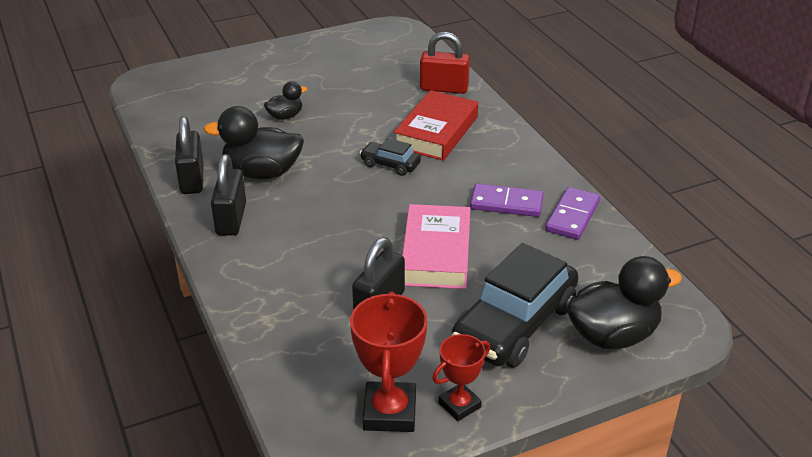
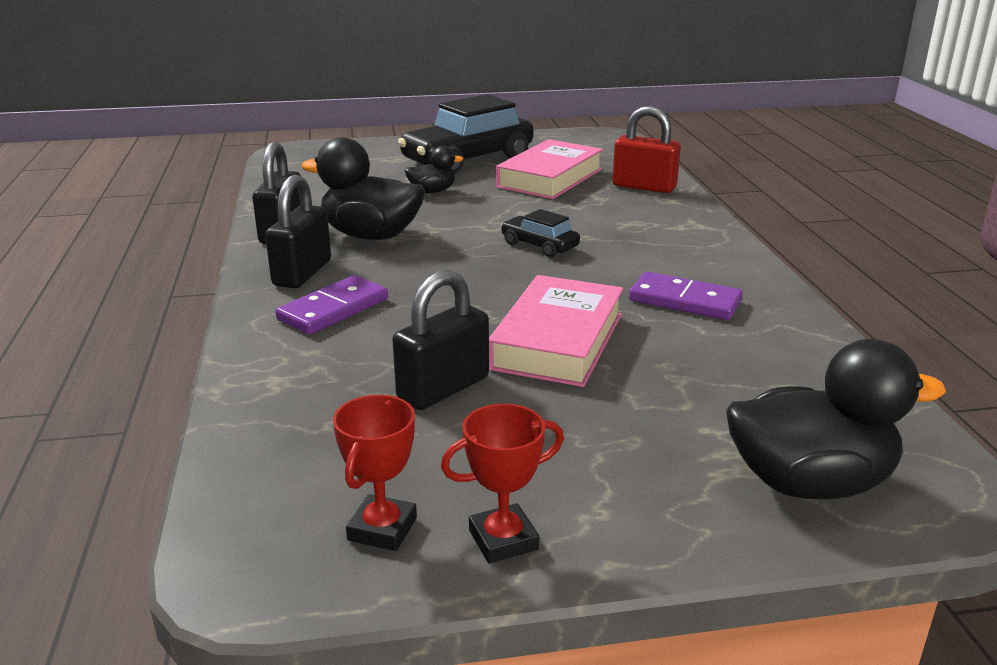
camera: 15 degrees right, 10 degrees down
red trophy [350,291,428,432] -> red trophy [333,395,417,551], size x0.62
red book [394,90,478,161] -> none
black car [452,243,578,367] -> black car moved to [398,94,534,174]
purple domino [545,187,600,240] -> purple domino moved to [275,275,388,335]
none -> pink book [496,139,603,199]

